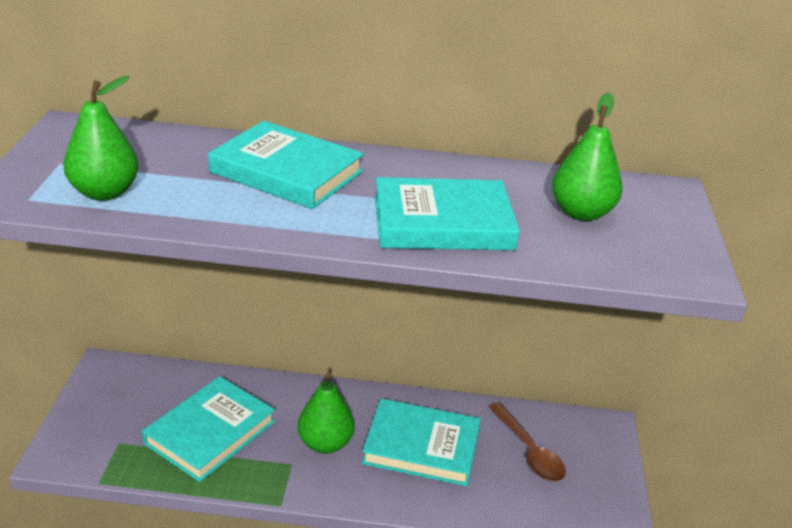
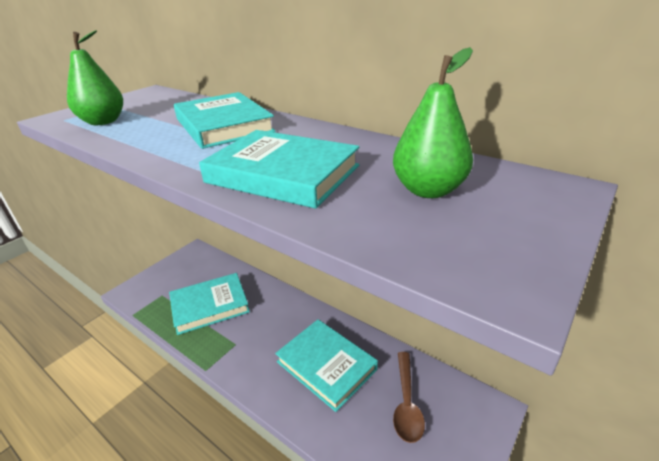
camera: 35 degrees right, 0 degrees up
green pear [298,373,355,454] -> none

